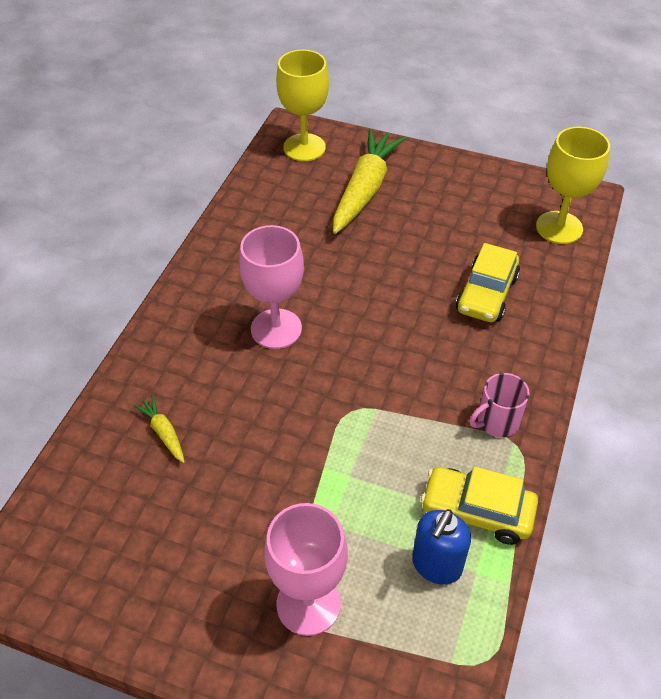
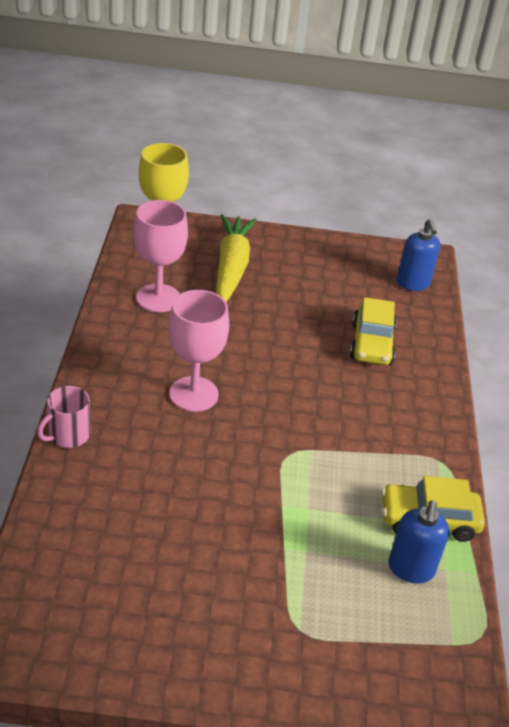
camera: 20 degrees left, 10 degrees down
yellow carrot [133,395,185,463] -> none
pink goblet [264,503,348,636] -> pink goblet moved to [133,200,188,312]
pink mug [470,373,530,437] -> pink mug moved to [37,386,90,448]
yellow goblet [536,126,610,244] -> blue soap dispenser [397,219,440,291]

